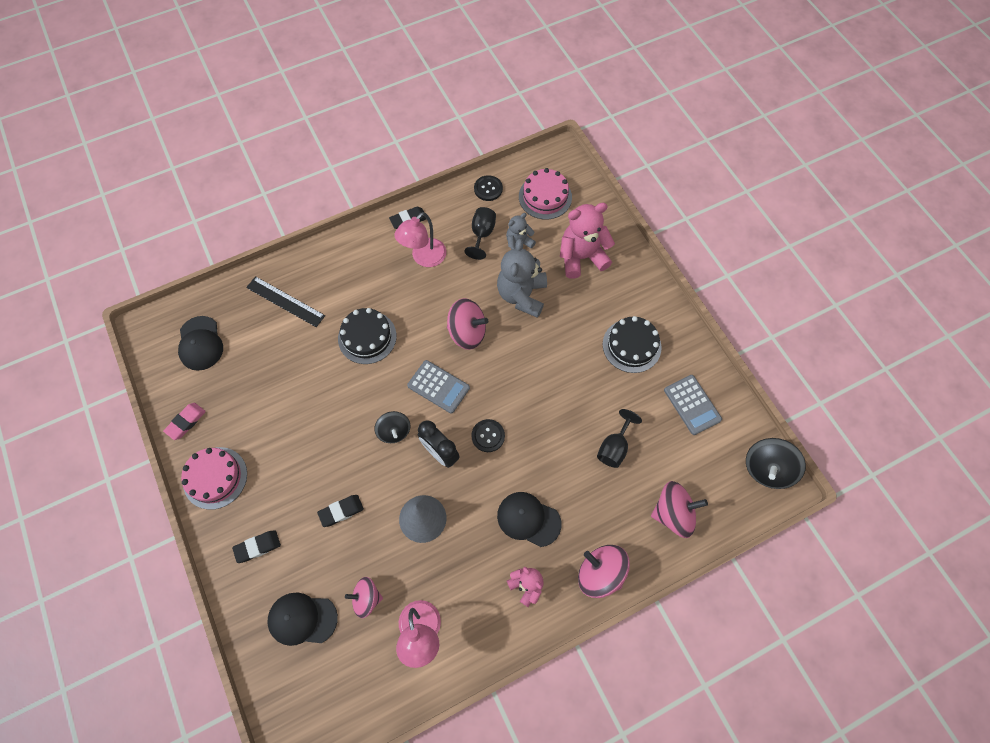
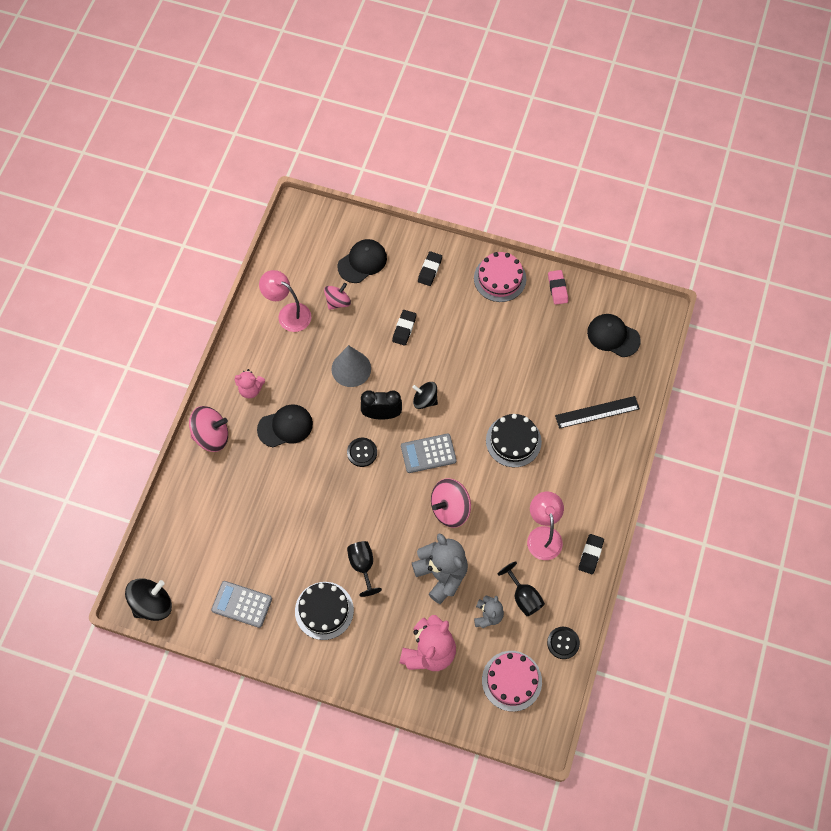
camera: 135 degrees right, 0 degrees up
black goblet [597,409,642,468] -> black goblet moved to [347,541,382,597]
pink spinning top [651,481,708,538] -> none
black spinning top [746,438,806,489] -> black spinning top turned 60 degrees clockwise [125,578,172,621]

